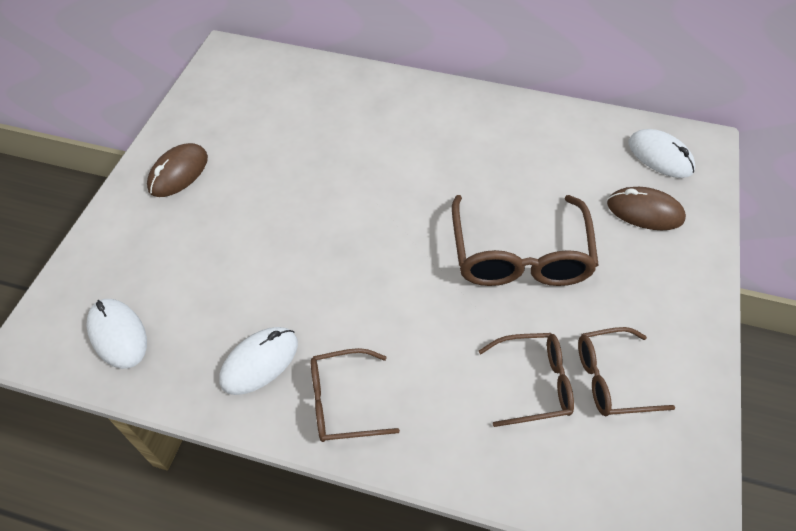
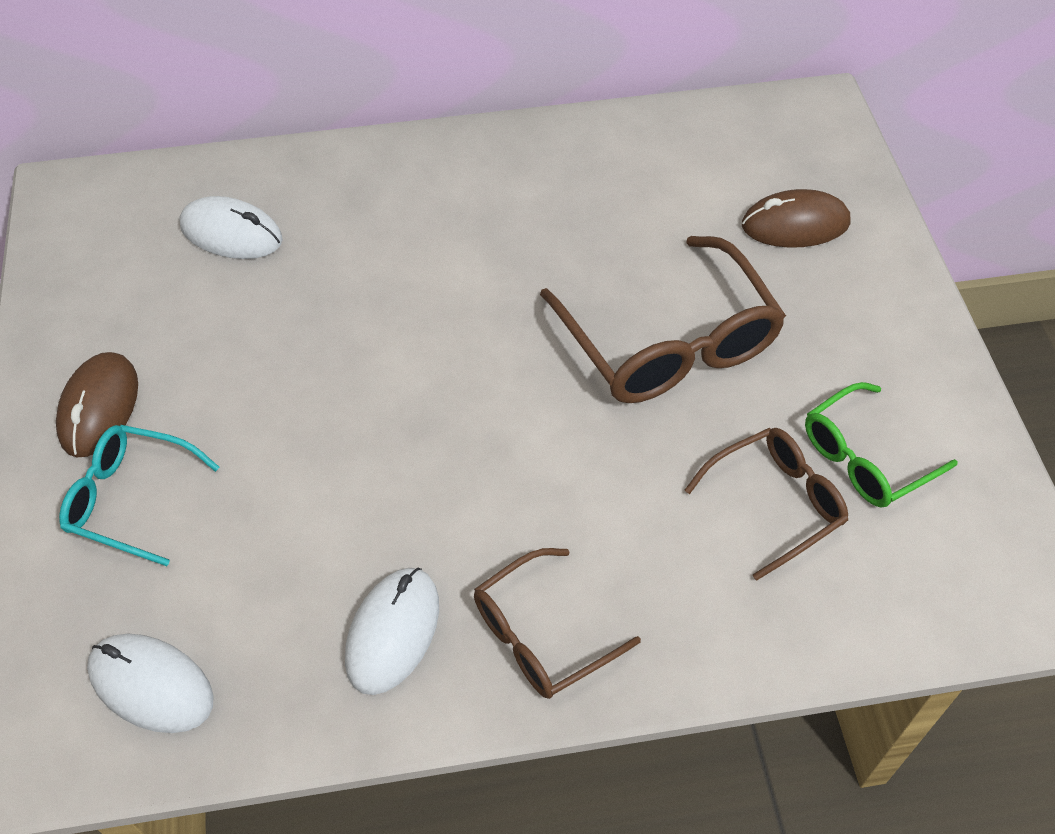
camera: 25 degrees left, 0 degrees up
brown glasses [578,327,675,416] -> green glasses [805,382,958,508]
white mouse [629,129,695,178] -> white mouse moved to [179,196,283,259]
none -> turquoise glasses [59,425,219,566]

